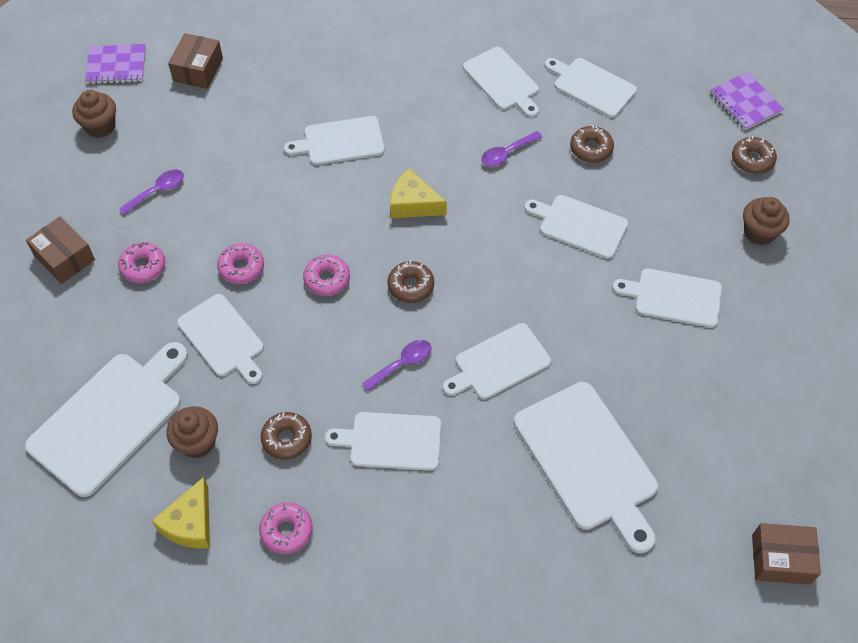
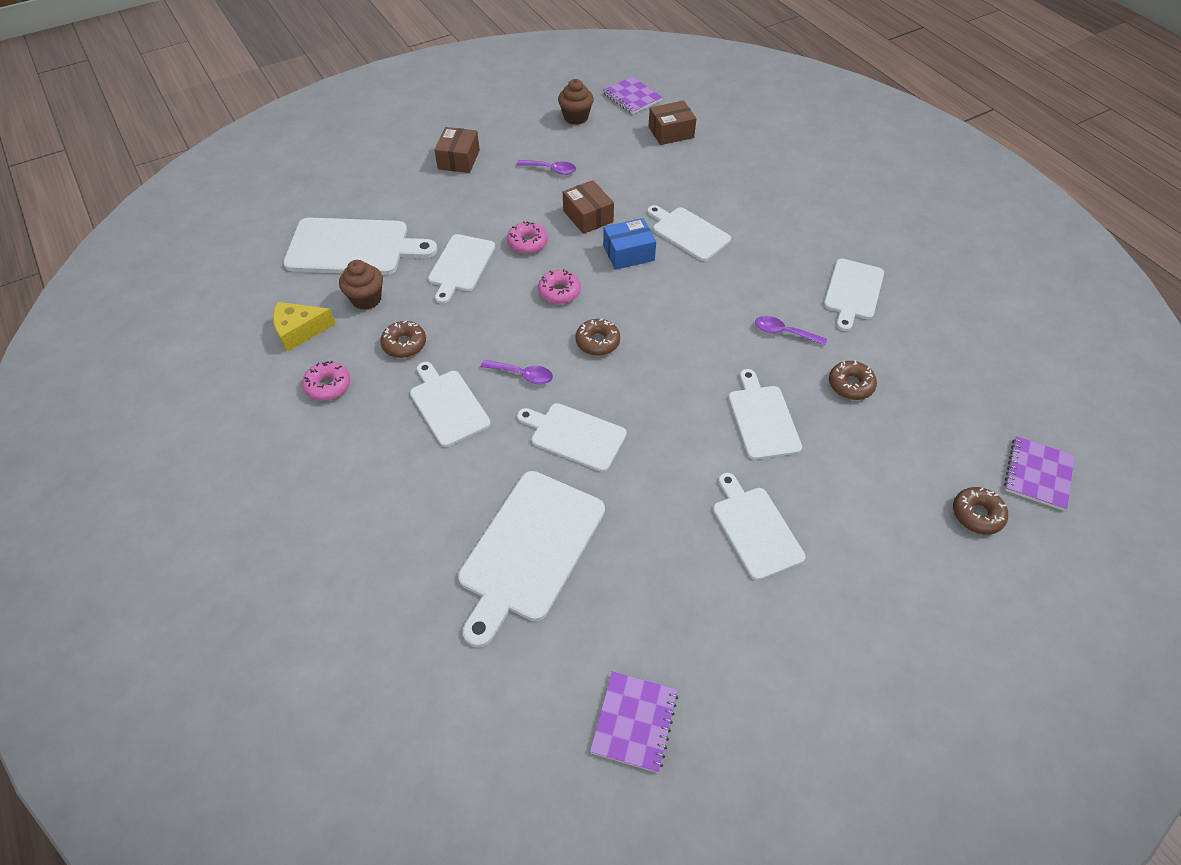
camera: 55 degrees right, 5 degrees down
pink donut [118,242,165,283] -> none
yellow cheese [390,168,447,218] -> none
white cutting board [545,58,637,118] -> none
brown cupcake [743,197,790,245] -> none
brown box [752,523,821,585] -> brown box moved to [563,180,614,234]
none -> purple notebook [590,671,678,773]
none -> blue box [603,218,656,270]

